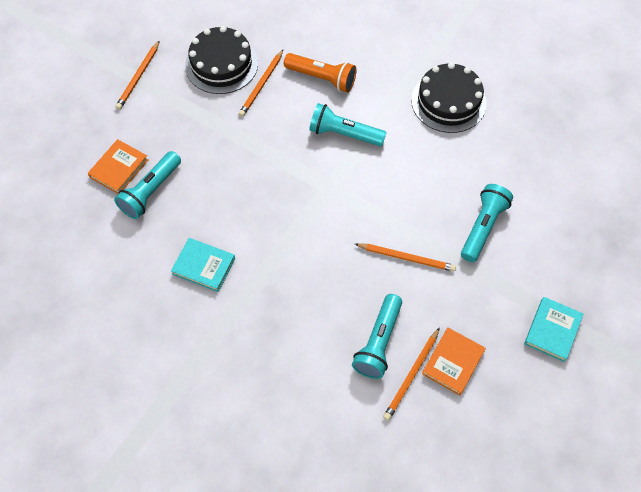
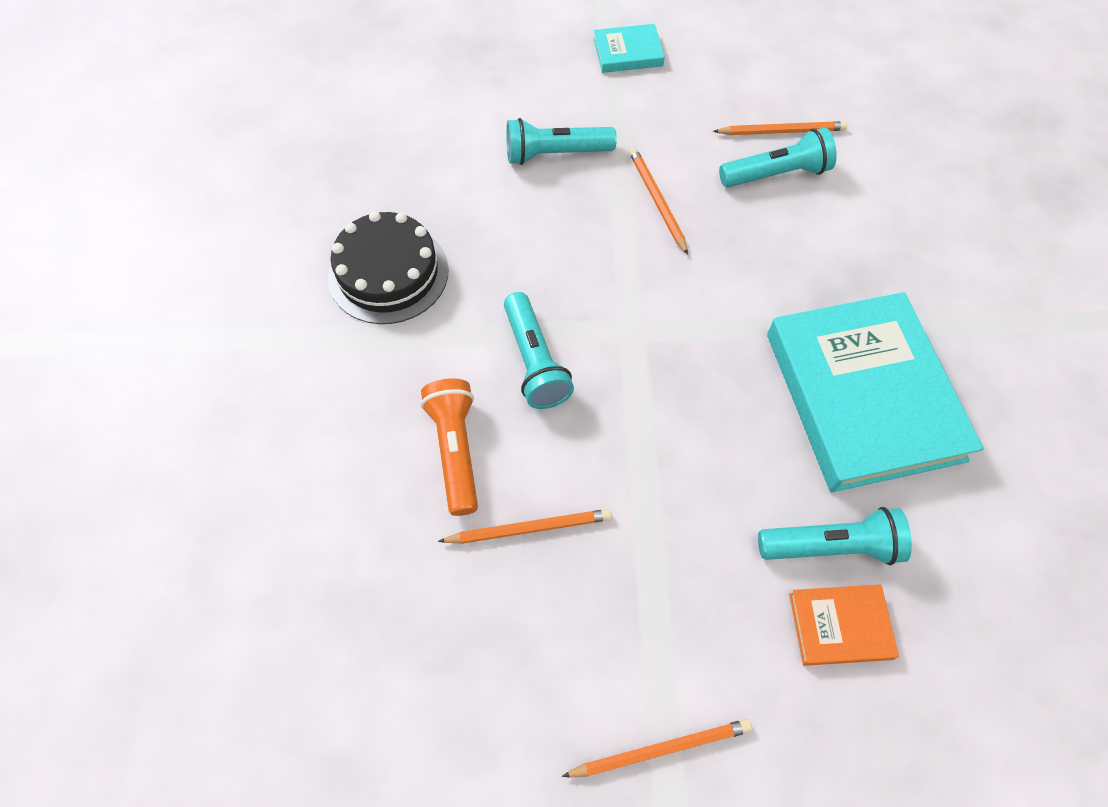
camera: 125 degrees left, 0 degrees up
turquoise book [171,238,235,292] -> turquoise book [767,292,984,492], size x2.29
black cake [185,26,258,94] -> none
orange book [422,327,486,396] -> none

